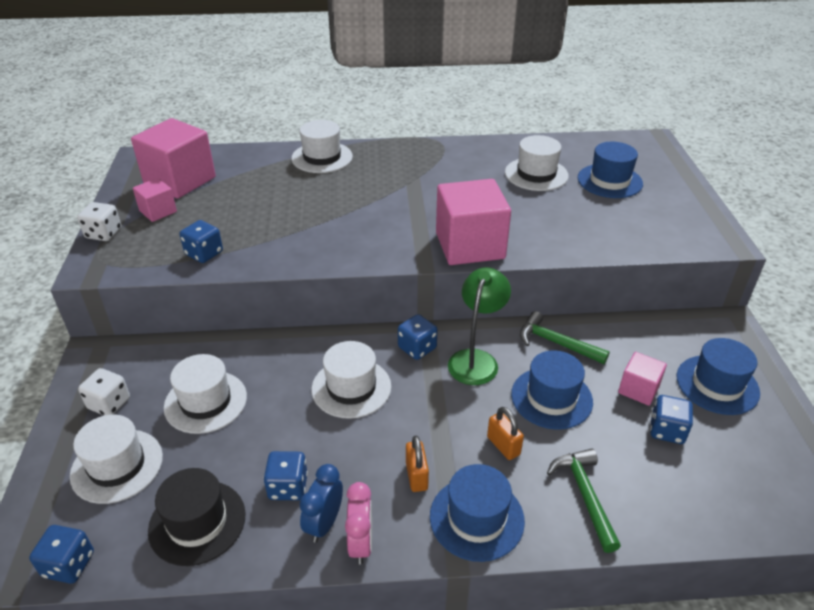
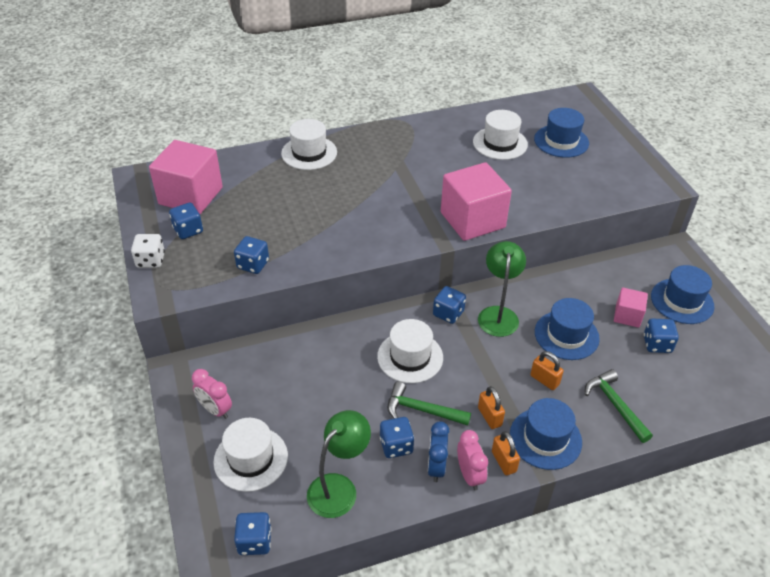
camera: 15 degrees left, 5 degrees up
white dice [78,368,130,415] -> pink clock [192,369,232,419]
pink cube [133,178,177,222] -> blue dice [169,203,203,239]
black hat [148,468,246,566] -> green lamp [307,410,371,518]
white hat [164,354,247,434] -> none
green hammer [520,311,610,364] -> green hammer moved to [388,382,471,426]
none -> orange padlock [492,431,520,475]

